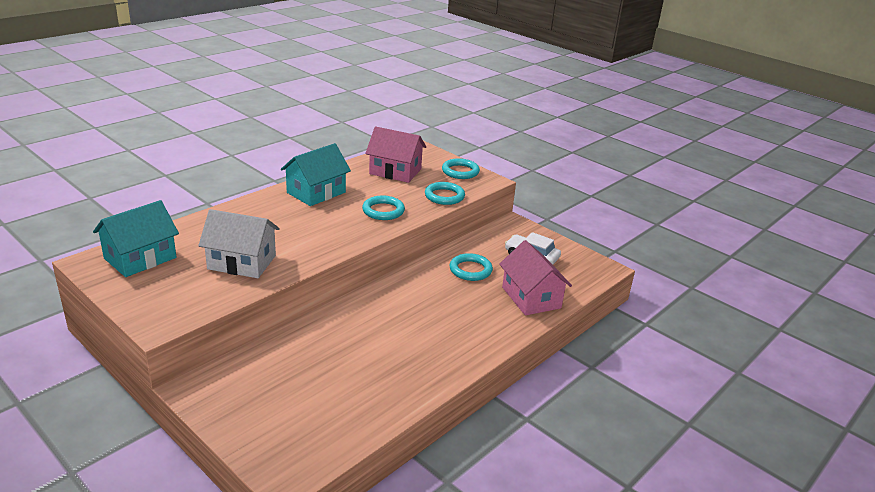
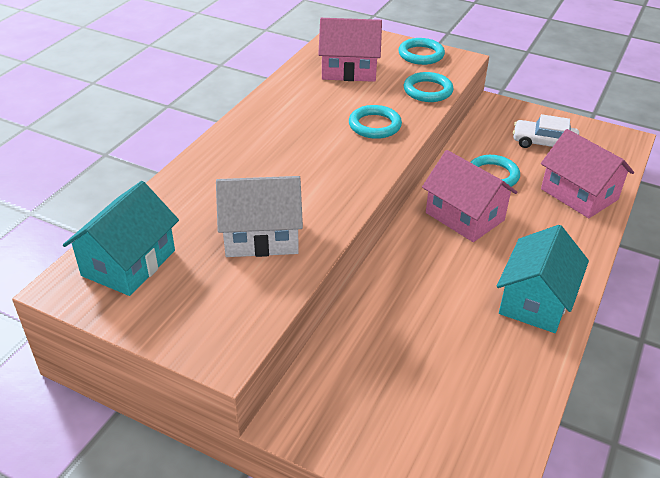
camera: 15 degrees left, 10 degrees up
turquoise house [281,143,351,206] -> turquoise house moved to [497,225,589,333]
none -> pink house [422,150,517,242]

